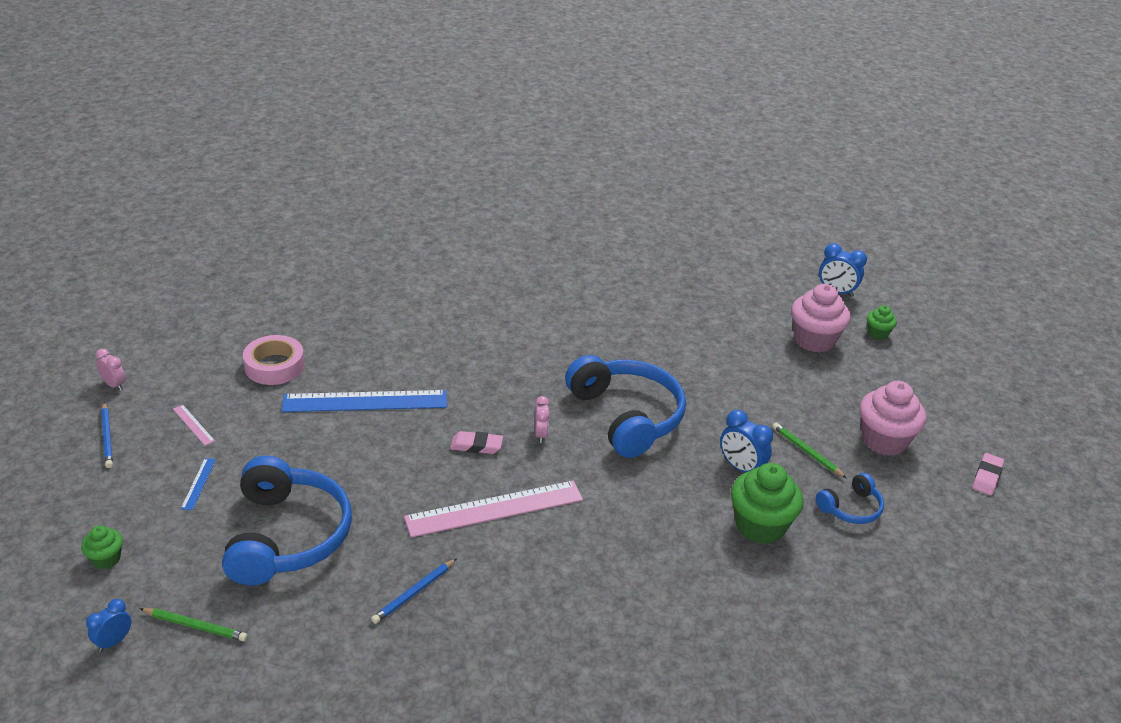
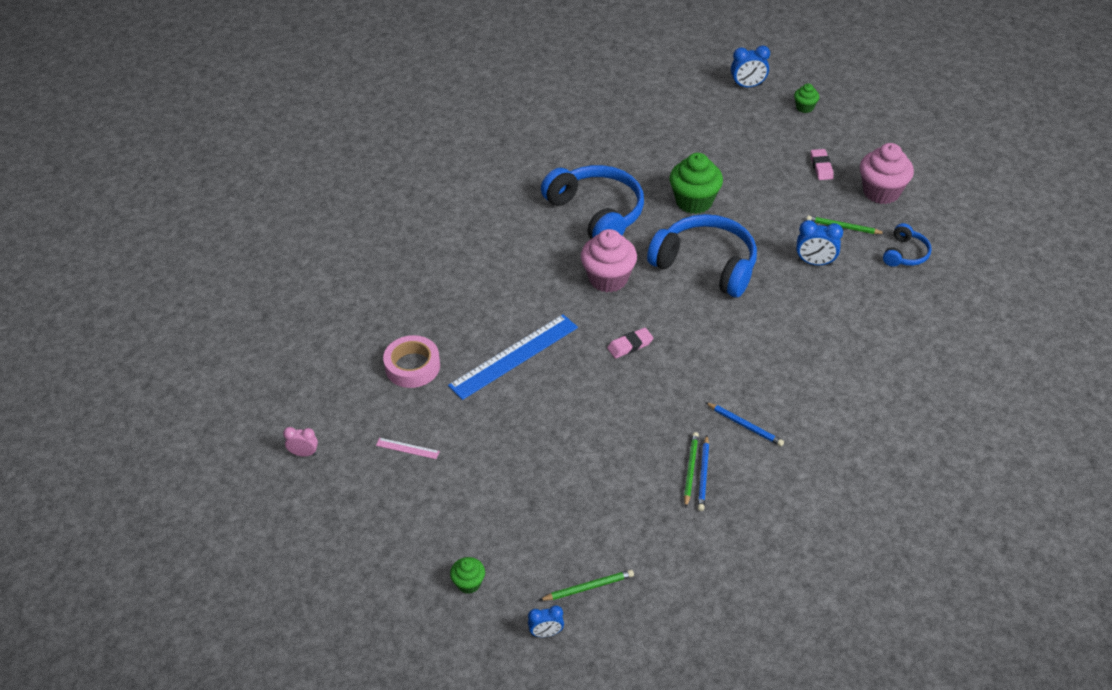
camera: 30 degrees left, 10 degrees up
blue clock [86,599,131,652] -> blue clock turned 105 degrees counterclockwise [528,605,564,637]
blue pencil [101,402,113,468] -> blue pencil moved to [705,402,784,446]
blue ruler [181,458,216,510] -> none
blue headphones [222,456,352,586] -> blue headphones moved to [541,165,644,239]
pink ruler [404,481,583,537] -> none
pink clock [535,396,550,443] -> none
green cupcake [731,463,803,544] -> green cupcake moved to [670,153,723,214]
pink cupcake [791,284,851,353] -> pink cupcake moved to [581,229,637,293]
pink eraser [972,453,1004,495] -> pink eraser moved to [811,149,834,180]
none -> green pencil [684,432,699,508]

